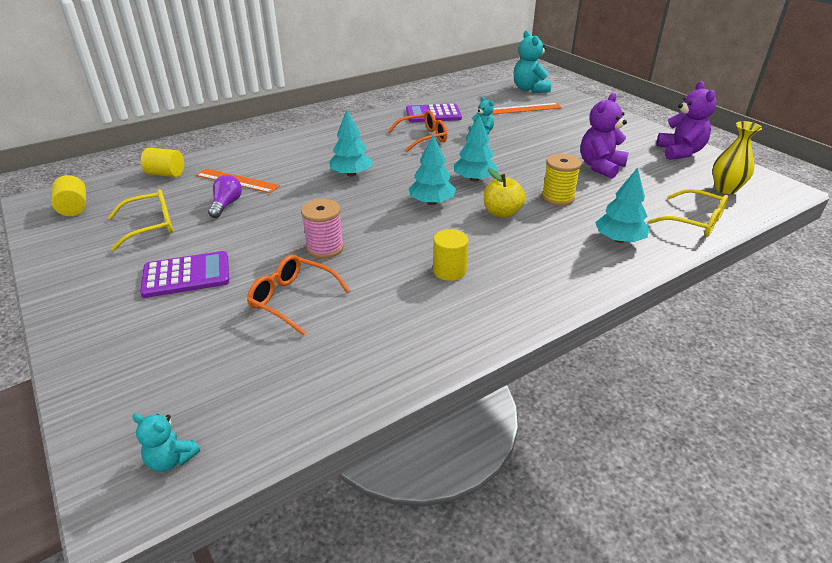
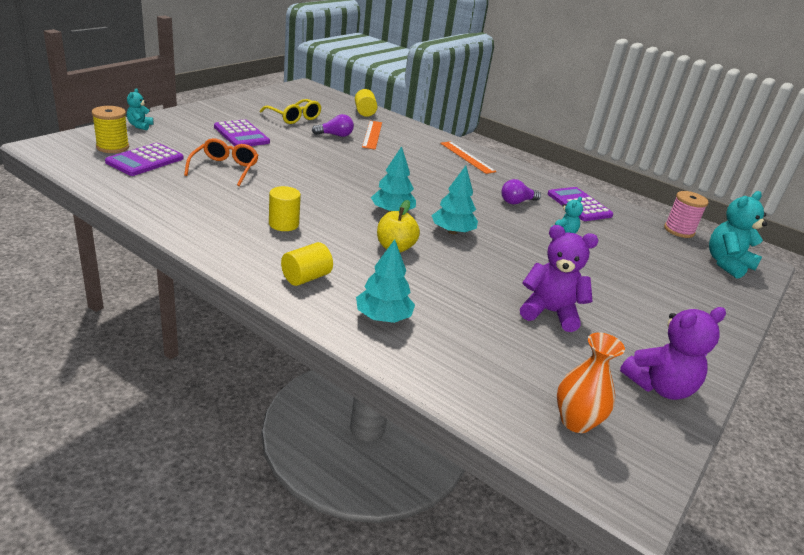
camera: 65 degrees right, 5 degrees down
yellow cylinder [51,175,86,216] -> yellow cylinder moved to [281,242,333,286]
turquoise teddy bear [132,413,200,472] -> turquoise teddy bear moved to [127,88,153,130]
pink spool [301,199,344,259] -> pink spool moved to [664,191,709,238]
turquoise tree [329,110,373,176] -> none
orange glasses [387,110,447,153] -> purple light bulb [501,179,541,204]
orange ruler [492,103,562,114] -> orange ruler moved to [440,141,497,174]
yellow spool [541,153,581,206] -> yellow spool moved to [92,106,129,153]
yellow glasses [648,189,728,237] -> none
yellow vase [712,121,762,194] -> orange vase [557,332,625,433]
none -> purple calculator [105,143,184,176]

